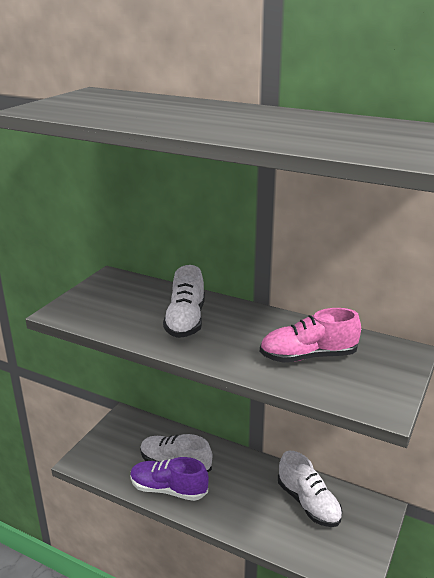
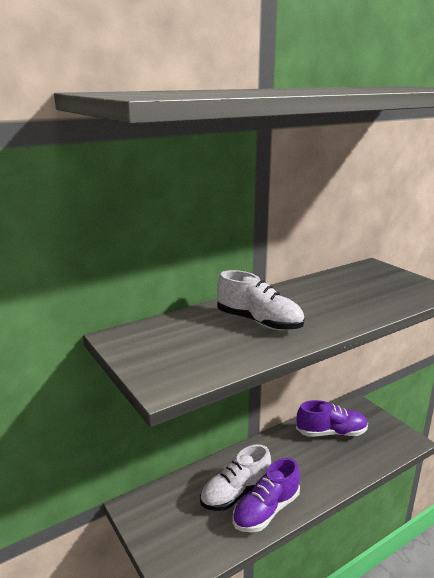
camera: 60 degrees left, 5 degrees down
pink shoe [260,308,361,362] -> none
white shoe [278,451,342,527] -> purple shoe [296,400,368,436]

